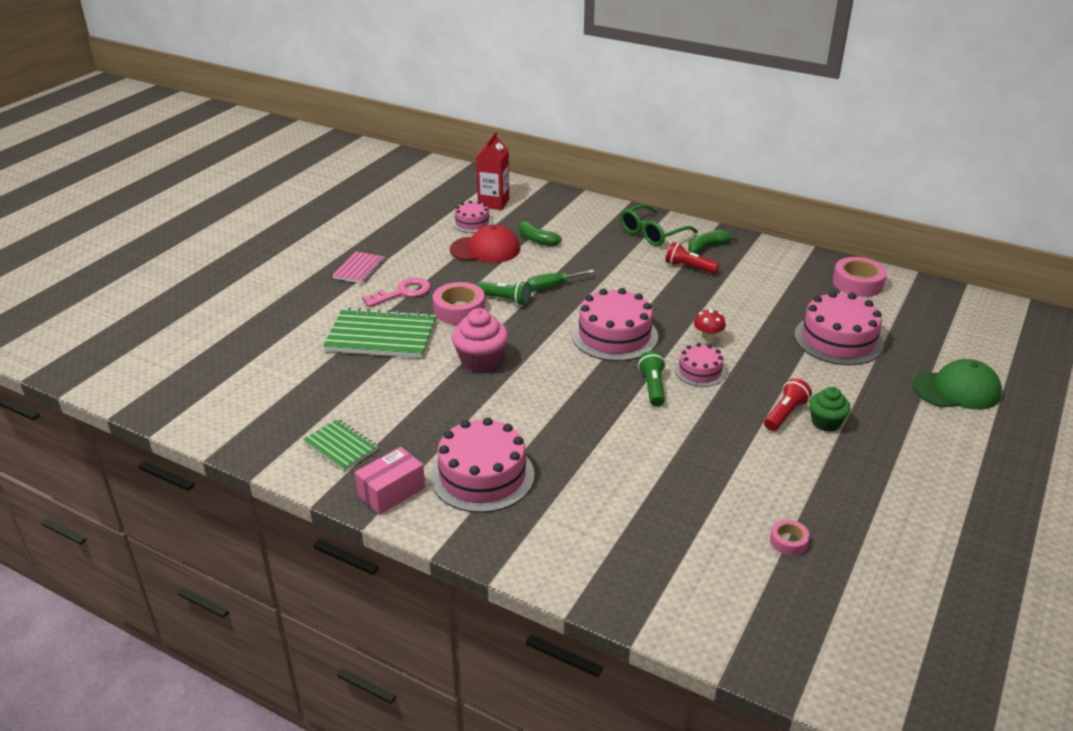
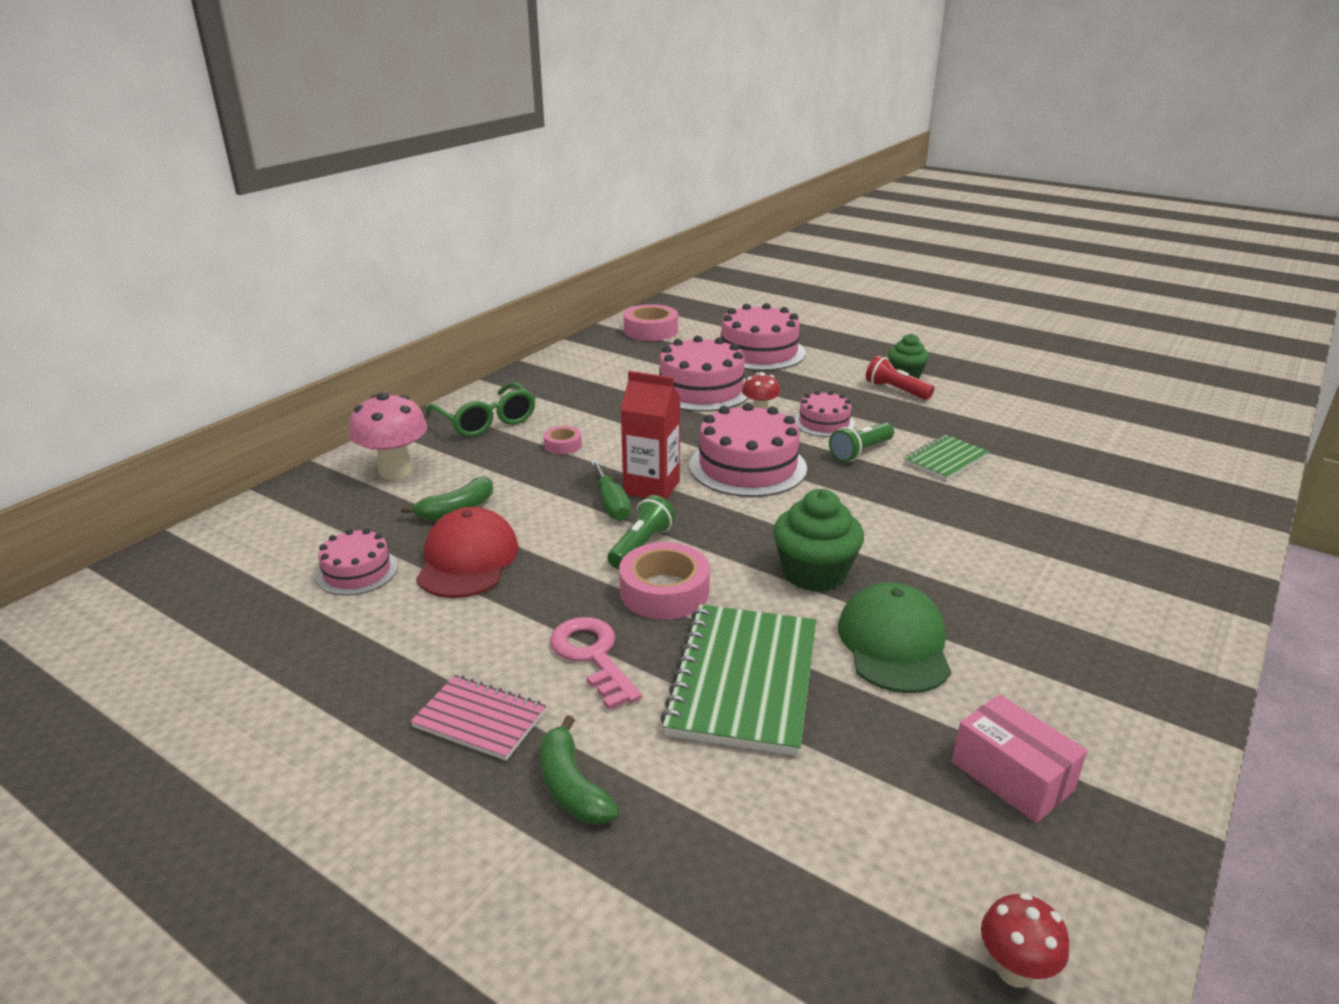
camera: 85 degrees left, 5 degrees down
green notebook [303,419,378,471] -> green notebook moved to [904,435,989,480]
pink box [355,447,425,515] -> pink box moved to [952,694,1087,823]
pink cake [431,417,535,513] -> pink cake moved to [659,336,749,412]
pink cupcake [452,308,508,373] -> green cupcake [773,489,864,592]
red carton [476,132,509,210] -> red carton moved to [620,371,680,500]
green flashlight [638,351,666,406] -> green flashlight turned 45 degrees counterclockwise [829,423,894,462]
red flashlight [666,242,720,274] -> none
green banana [688,230,738,254] -> green banana moved to [540,715,620,824]
pink tape [770,520,810,555] -> pink tape moved to [544,426,582,454]
green cap [913,359,1002,410] -> green cap moved to [838,582,951,693]
none -> pink mushroom [349,392,427,480]
none -> red mushroom [981,893,1069,988]

